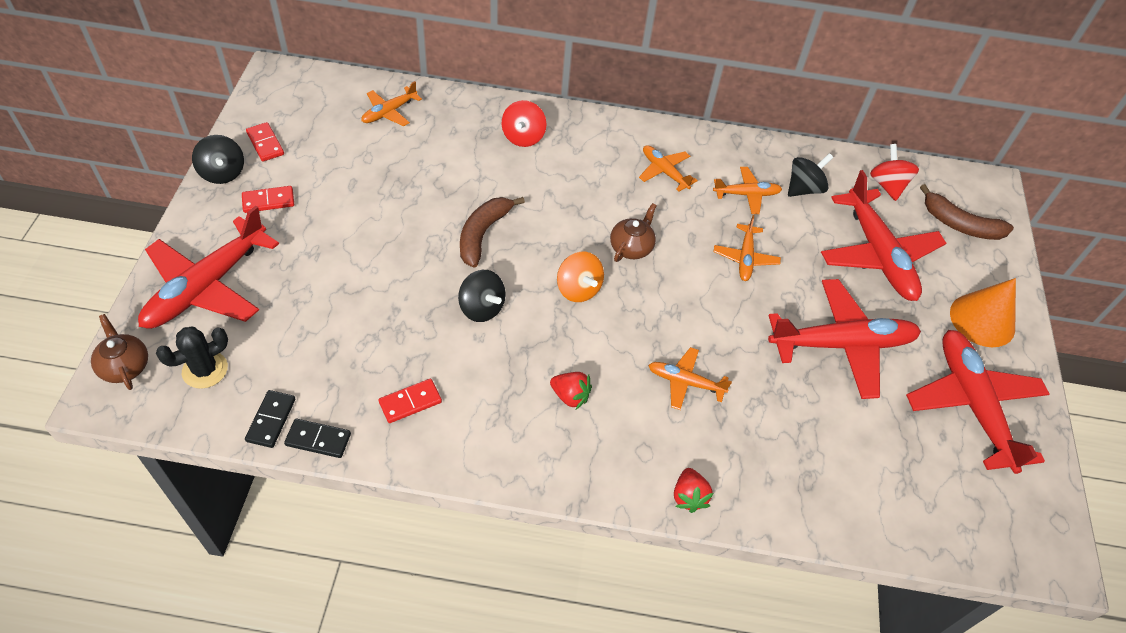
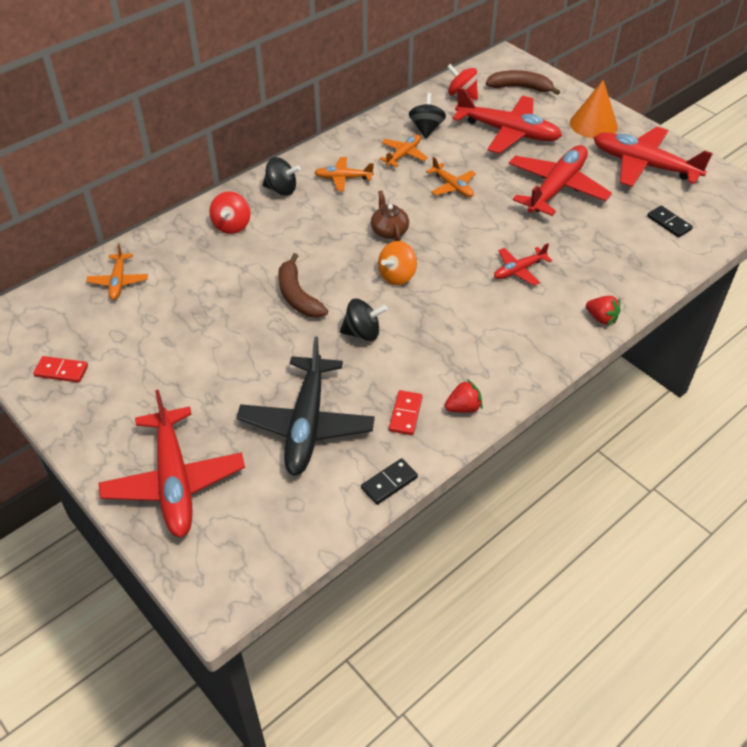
camera: 45 degrees left, 5 degrees down
brown teapot [91,314,148,390] -> none
black cactus [156,327,228,389] -> none
black spinning top [192,135,244,184] -> black spinning top moved to [263,157,301,196]
red domino [242,186,294,213] -> none
black domino [245,390,295,448] -> black domino moved to [647,206,693,238]
red spinning top [502,100,547,147] -> red spinning top turned 45 degrees clockwise [210,191,250,234]
red strawberry [550,372,592,409] -> red strawberry moved to [445,379,483,413]
orange spinning top [557,252,604,302] -> orange spinning top turned 120 degrees clockwise [378,241,417,285]
orange plane [648,347,732,410] -> red plane [494,243,552,286]
brown banana [920,184,1014,240] -> brown banana turned 150 degrees counterclockwise [486,70,560,95]
none -> black plane [237,336,375,476]

